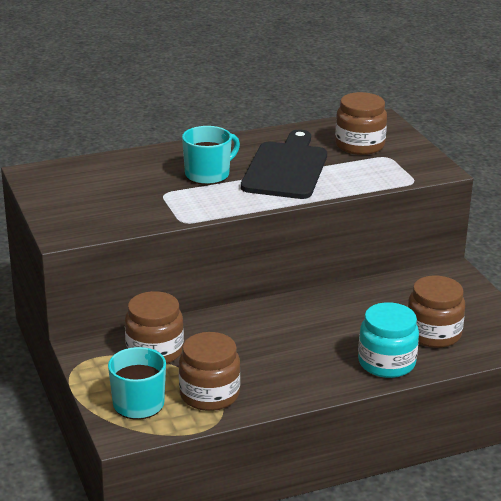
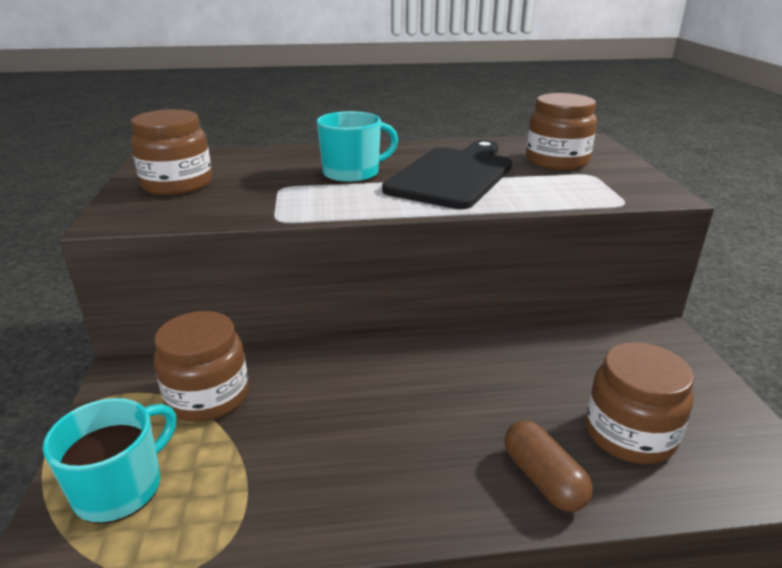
camera: 15 degrees right, 0 degrees up
brown jar [179,332,240,411] -> brown jar moved to [131,109,212,195]
turquoise jar [358,302,419,378] -> brown capsule [505,420,593,512]

